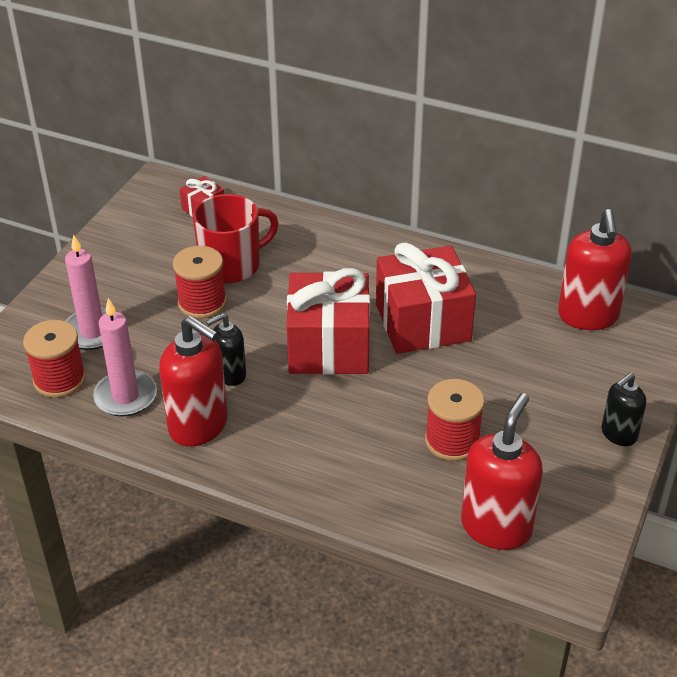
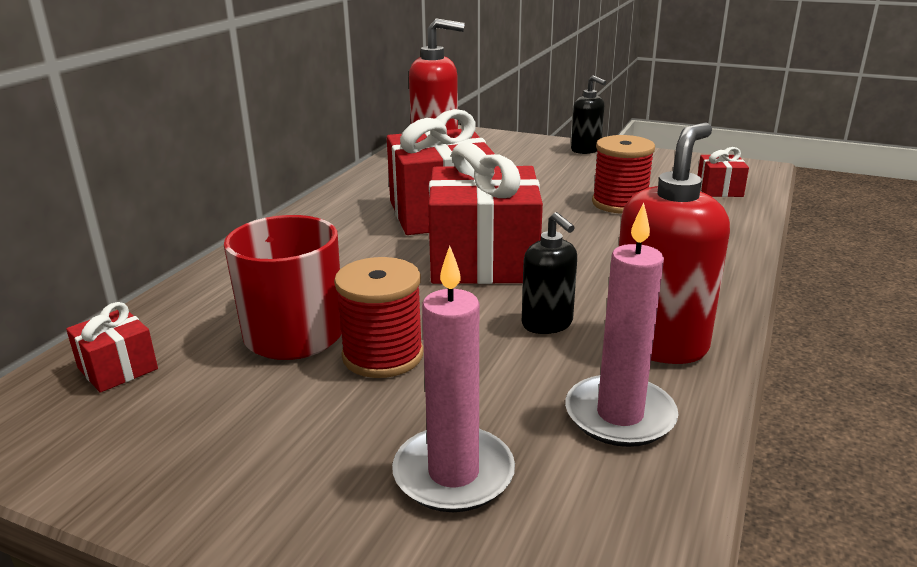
camera: 90 degrees left, 15 degrees down
red spool [23,320,86,398] -> none
red soap dispenser [461,393,543,550] -> red gift [698,147,749,197]

